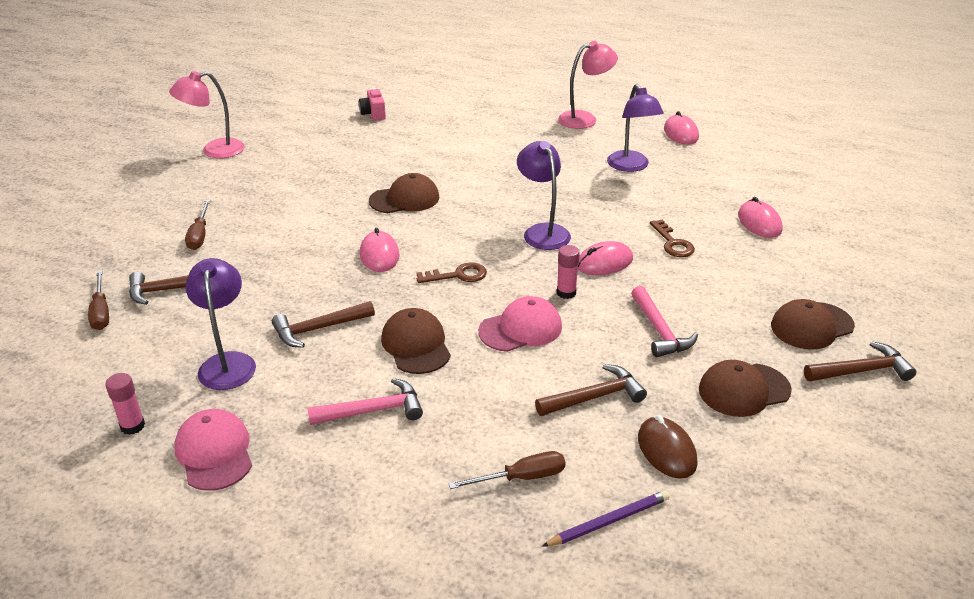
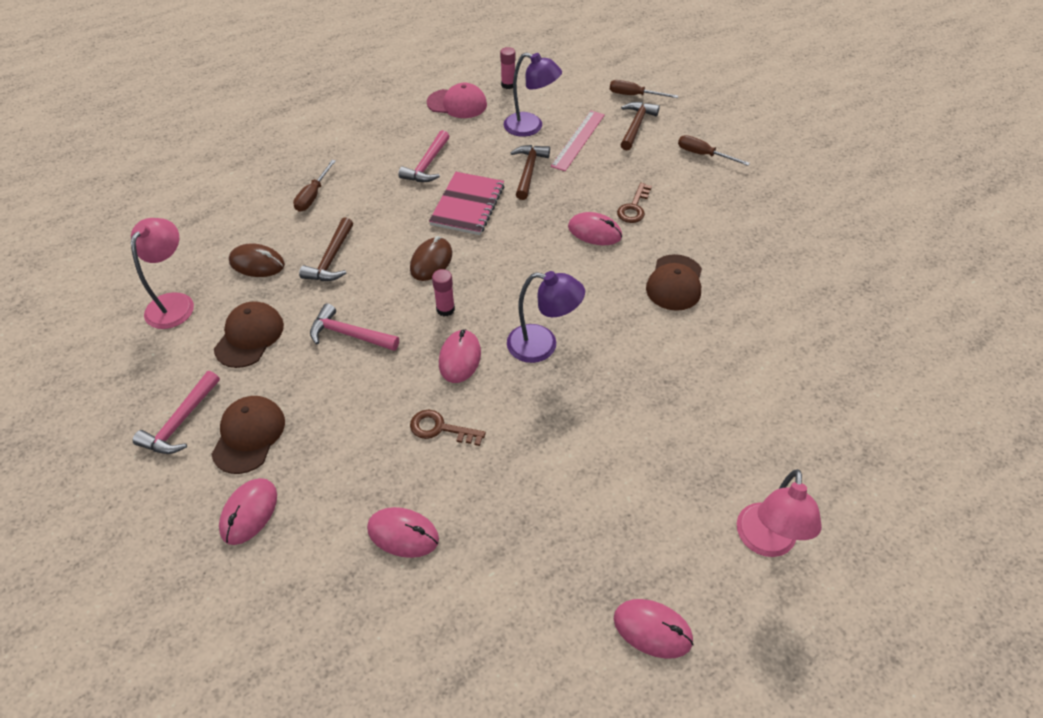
camera: 125 degrees right, 15 degrees up
pink lamp [169,71,245,158] -> pink lamp moved to [131,218,194,329]
pink camera [359,88,386,121] -> none
brown cap [381,308,451,374] -> pink notebook [429,172,504,235]
brown key [417,262,487,283] -> brown key moved to [617,183,652,223]
pink cap [478,296,562,352] -> brown mouse [410,236,452,281]
purple pencil [542,490,670,547] -> none
purple lamp [607,84,664,172] -> none
brown hammer [804,341,916,381] -> pink hammer [132,371,220,454]
none -> pink mouse [219,478,277,545]
none -> pink ruler [551,111,605,171]

